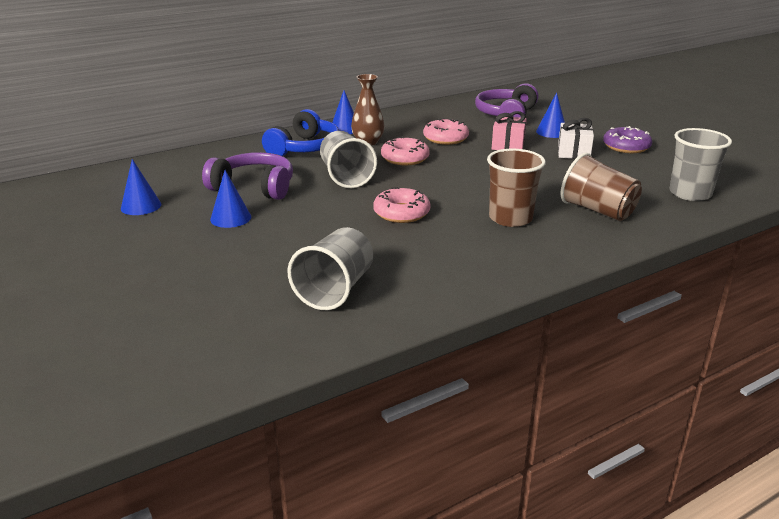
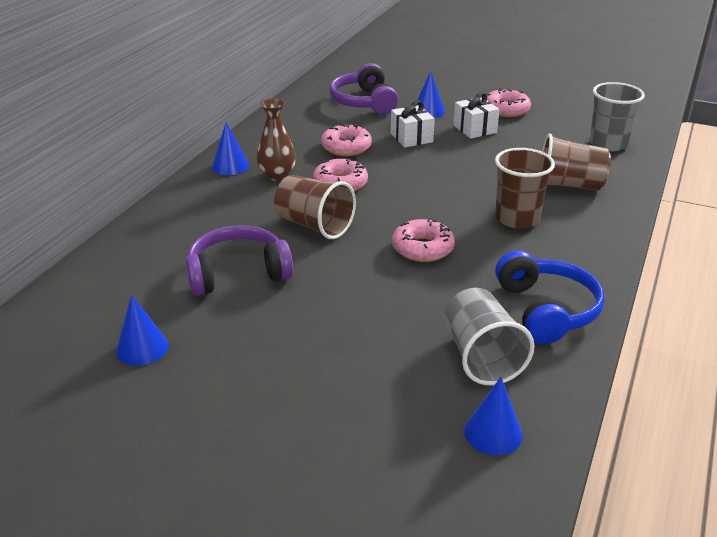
camera: 35 degrees left, 5 degrees up
blue cone [210,170,251,228] -> blue cone moved to [464,377,523,455]
blue headphones [262,109,339,156] -> blue headphones moved to [495,250,604,344]
grey cup [320,131,377,188] -> brown cup [274,175,356,239]
pink gift [492,111,527,150] -> white gift [391,101,435,147]
purple donut [603,126,652,153] -> pink donut [487,88,531,117]

